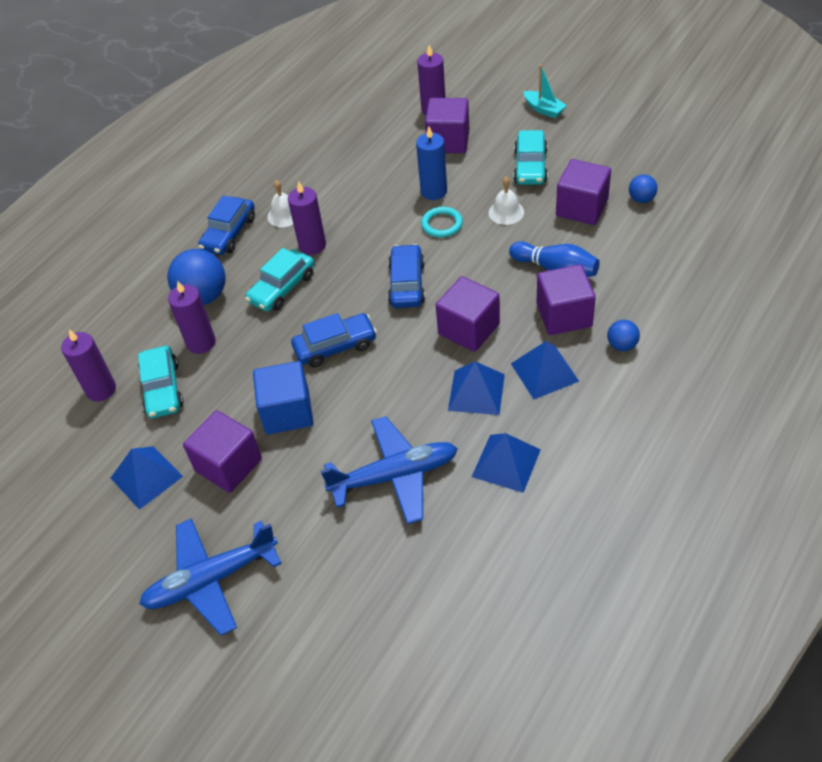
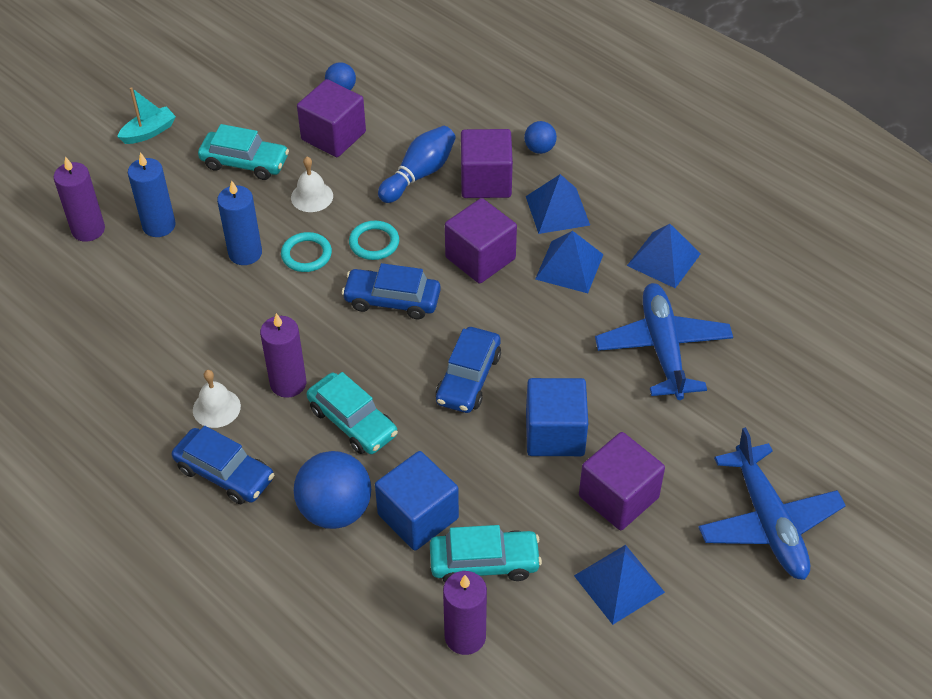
camera: 85 degrees left, 0 degrees up
purple candle [168,281,216,354] -> blue cube [375,451,459,550]
blue car [291,313,377,367] -> blue car turned 150 degrees counterclockwise [436,327,501,413]
purple cube [425,98,469,153] -> blue candle [128,152,176,237]
none -> turquoise ring [349,221,399,260]

